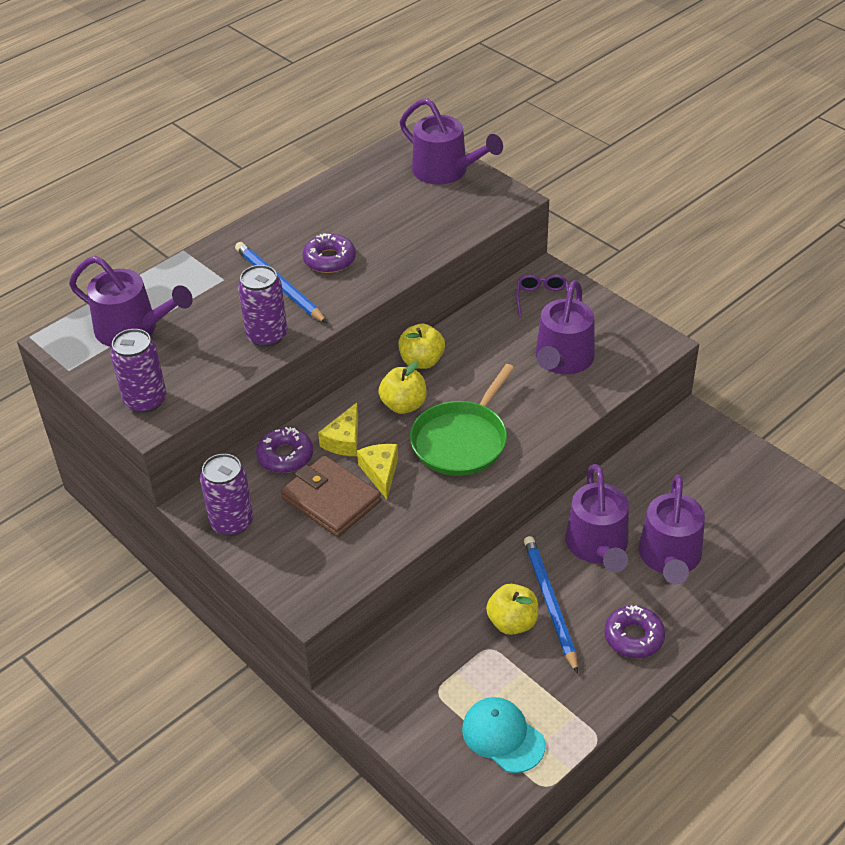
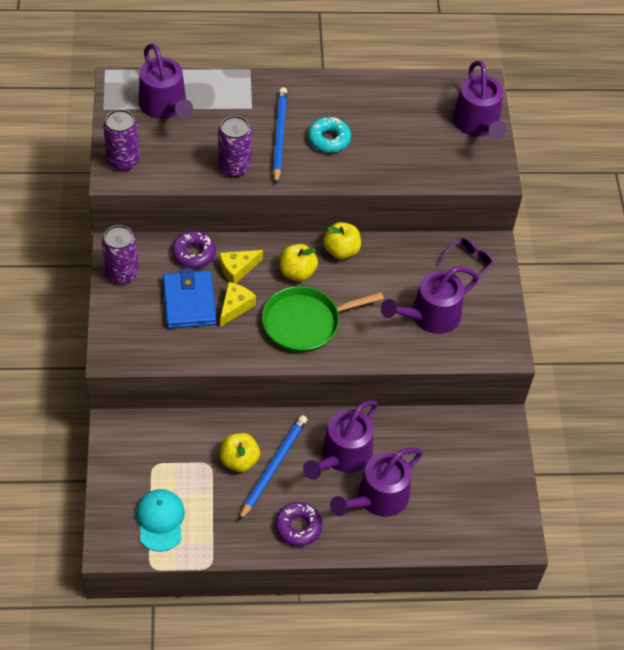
camera: 35 degrees right, 10 degrees up
brown wallet [281,456,381,537] -> blue wallet [163,269,217,329]
purple donut [303,233,356,273] -> turquoise donut [308,117,351,153]

